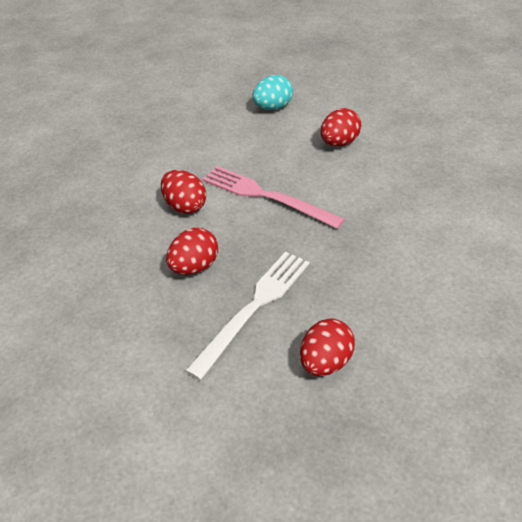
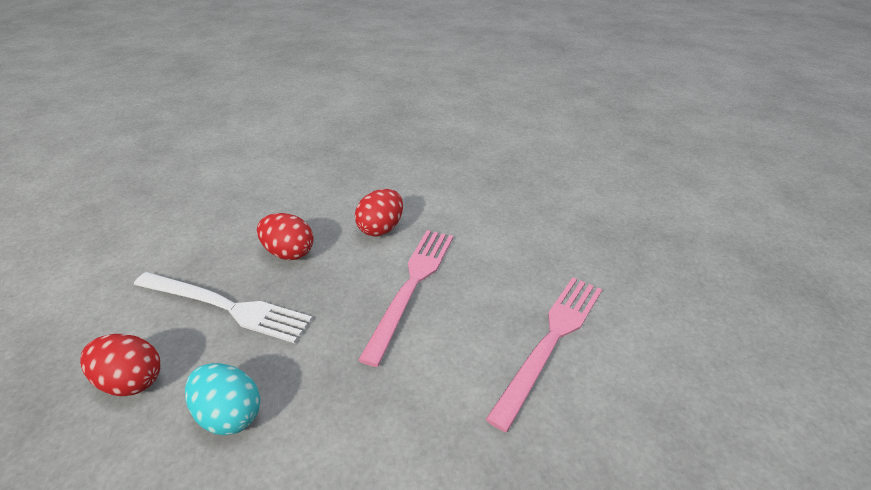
camera: 75 degrees right, 5 degrees down
turquoise egg [252,75,293,110] -> turquoise egg moved to [185,363,260,435]
red egg [320,108,361,146] -> pink fork [485,277,602,432]

